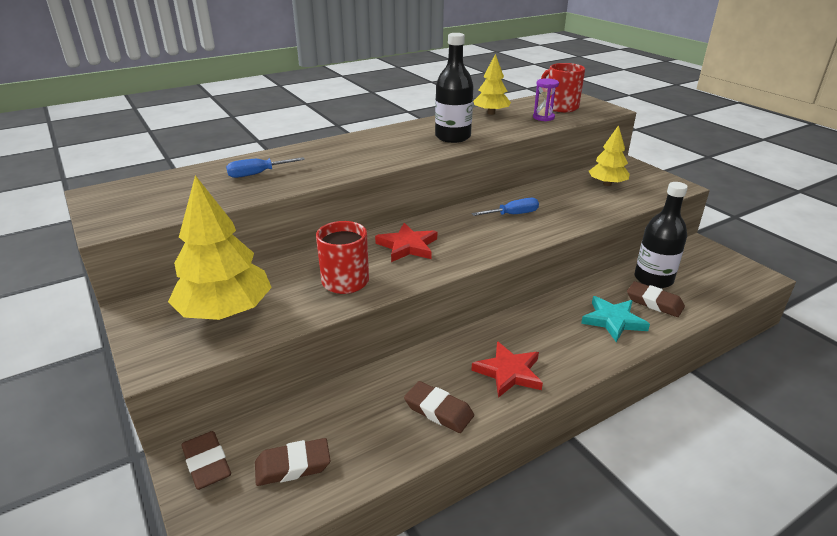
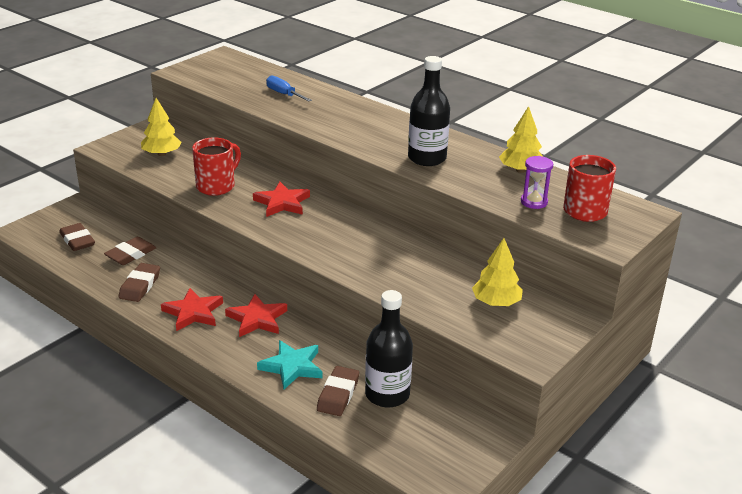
camera: 70 degrees right, 0 degrees up
yellow tree [168,175,272,320] -> yellow tree [141,98,182,156], size x0.59
brown eraser [181,431,231,490] -> brown eraser moved to [104,237,156,265]
blue screwdriver [472,198,539,216] -> none
none -> red star [225,294,287,337]

